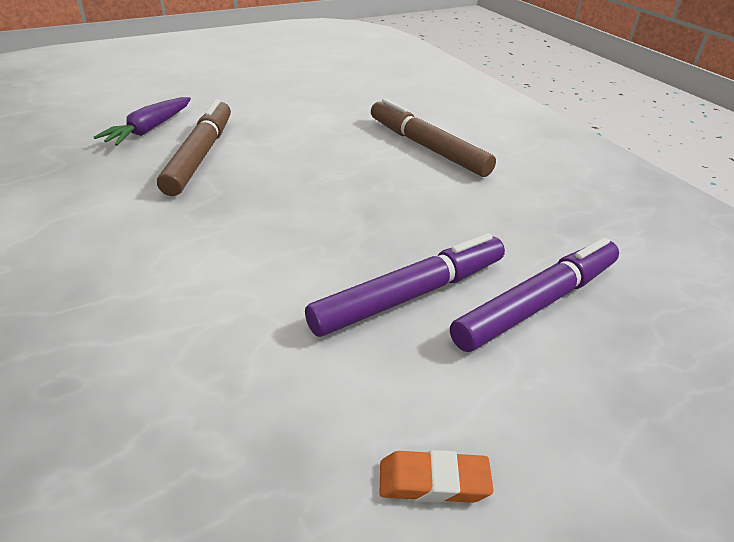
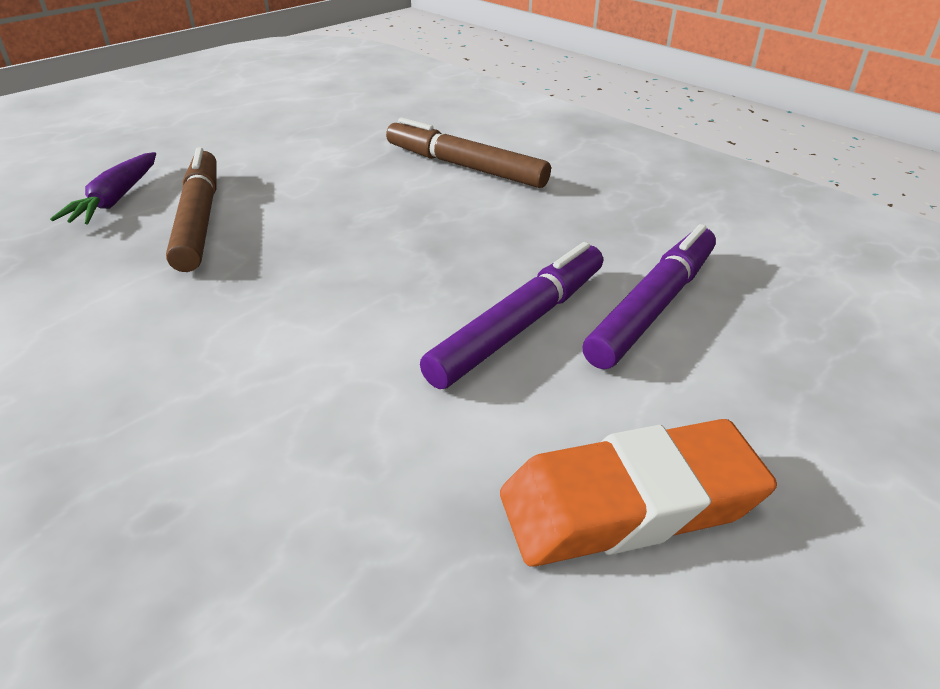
camera: 15 degrees left, 0 degrees up
orange eraser [380,450,493,503] -> orange eraser [500,419,777,567], size x2.12

